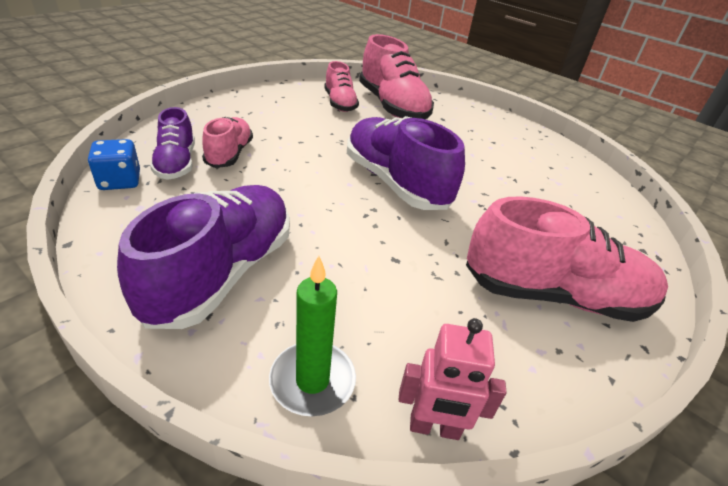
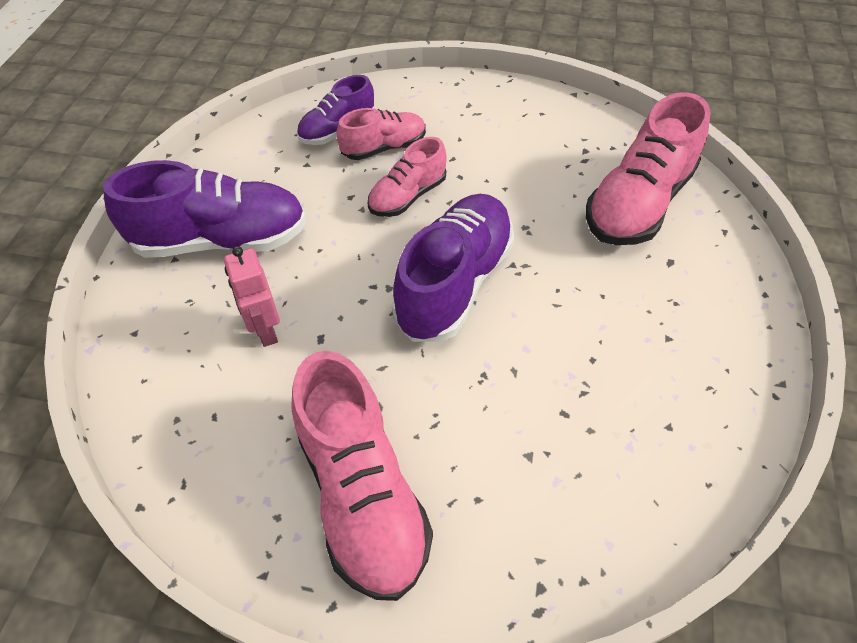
camera: 65 degrees right, 15 degrees up
blue dice [88,139,140,190] -> none
green candle [269,255,356,416] -> none
pink shoe [324,61,359,112] -> pink shoe moved to [367,137,447,217]
pink robot [398,318,507,440] -> pink robot moved to [224,246,280,347]

